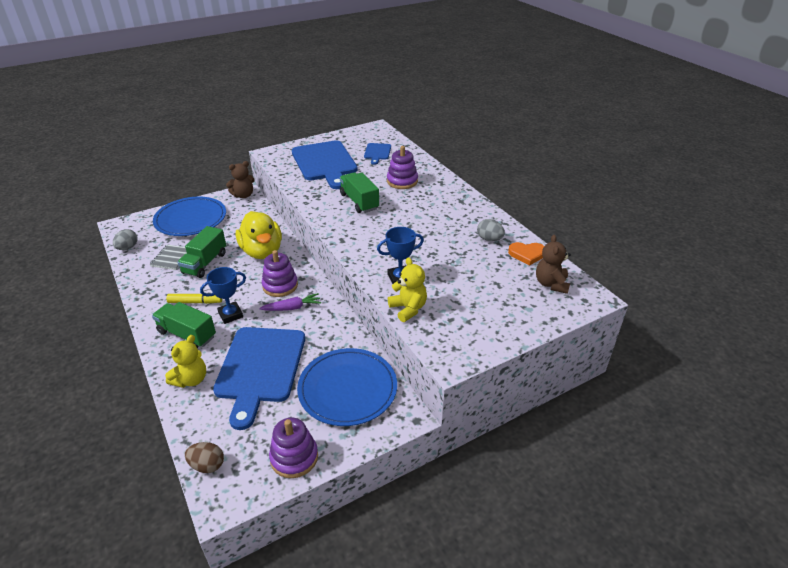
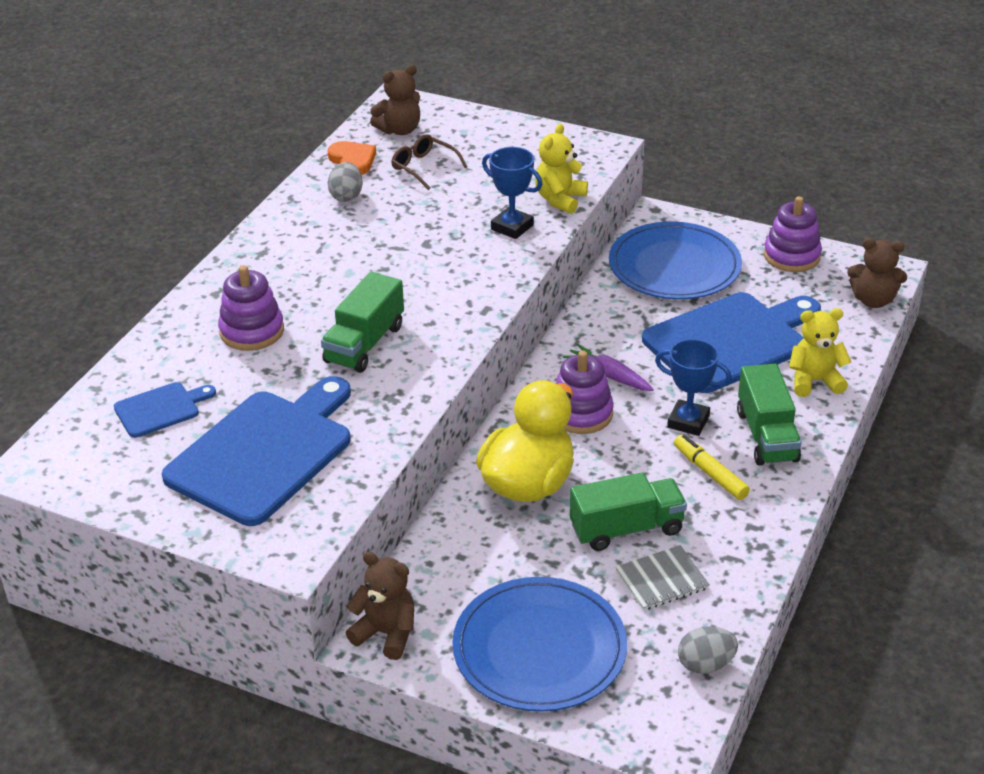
camera: 125 degrees left, 0 degrees up
brown egg [185,442,224,473] -> brown teddy bear [847,238,907,308]
none -> brown glasses [391,134,467,190]

